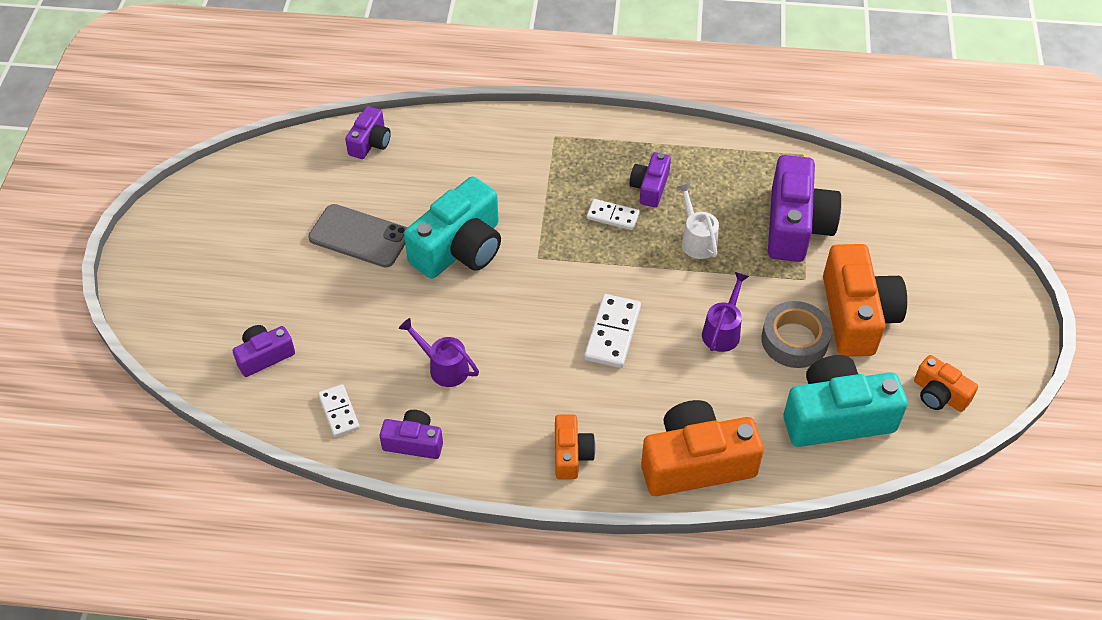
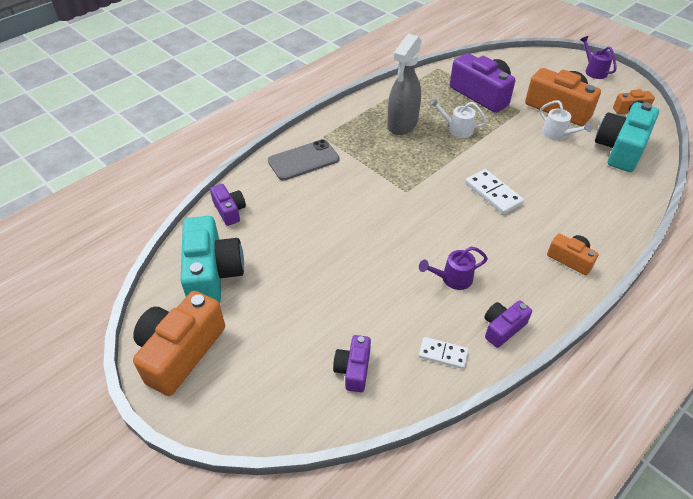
camera: 50 degrees left, 5 degrees down
grey phone [308,204,407,268] -> grey phone moved to [268,139,340,181]
turquoise camera [404,177,501,279] -> turquoise camera moved to [181,216,244,303]
white domino [587,199,639,230] -> none
purple camera [629,152,671,207] -> grey spray bottle [387,34,422,135]
orange camera [641,400,764,496] -> orange camera moved to [133,291,225,396]
purple watering can [702,272,749,352] -> purple watering can moved to [580,36,616,79]
grey tape [761,301,832,368] -> white watering can [540,100,592,141]

